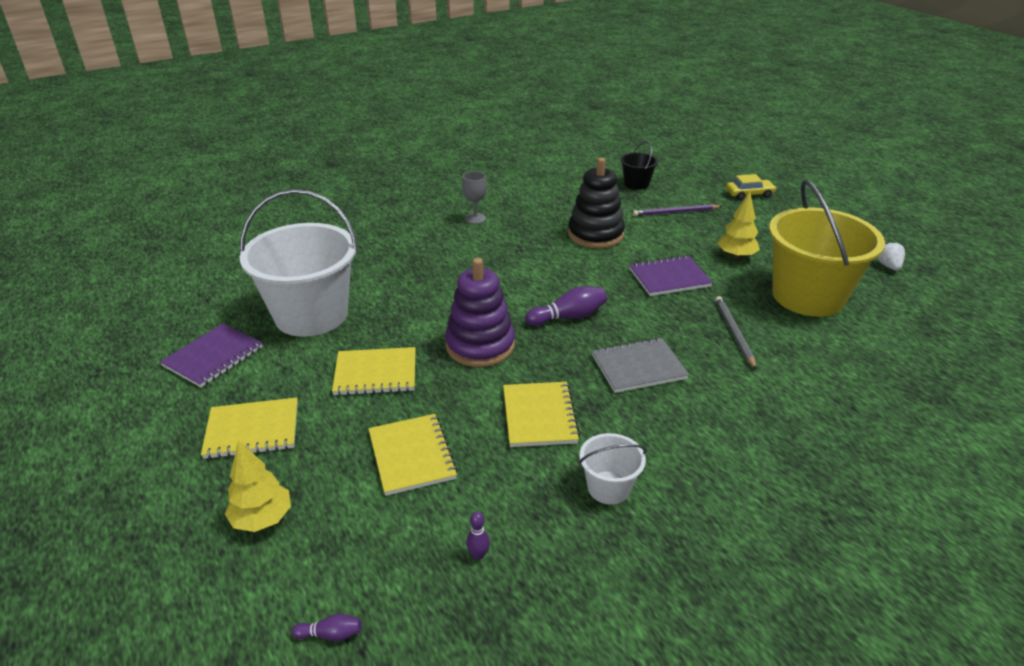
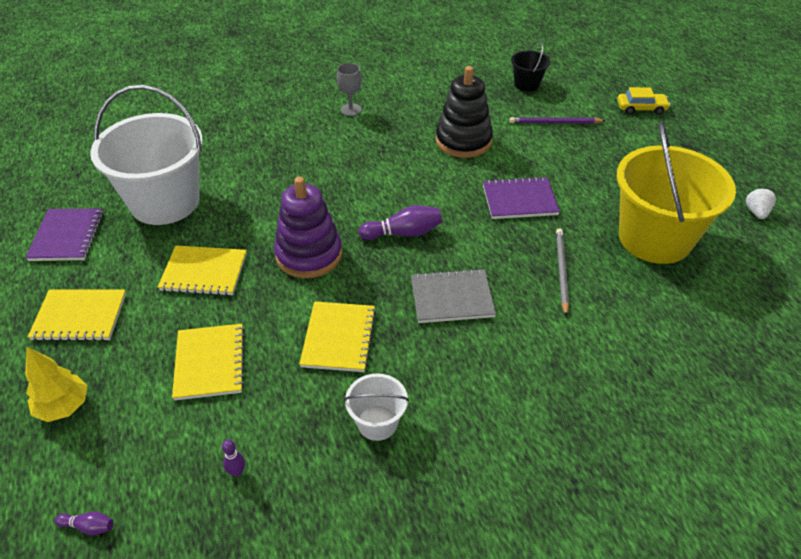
camera: 10 degrees right, 10 degrees up
purple notebook [160,323,263,388] -> purple notebook turned 45 degrees counterclockwise [25,208,104,261]
yellow tree [717,192,760,259] -> none

